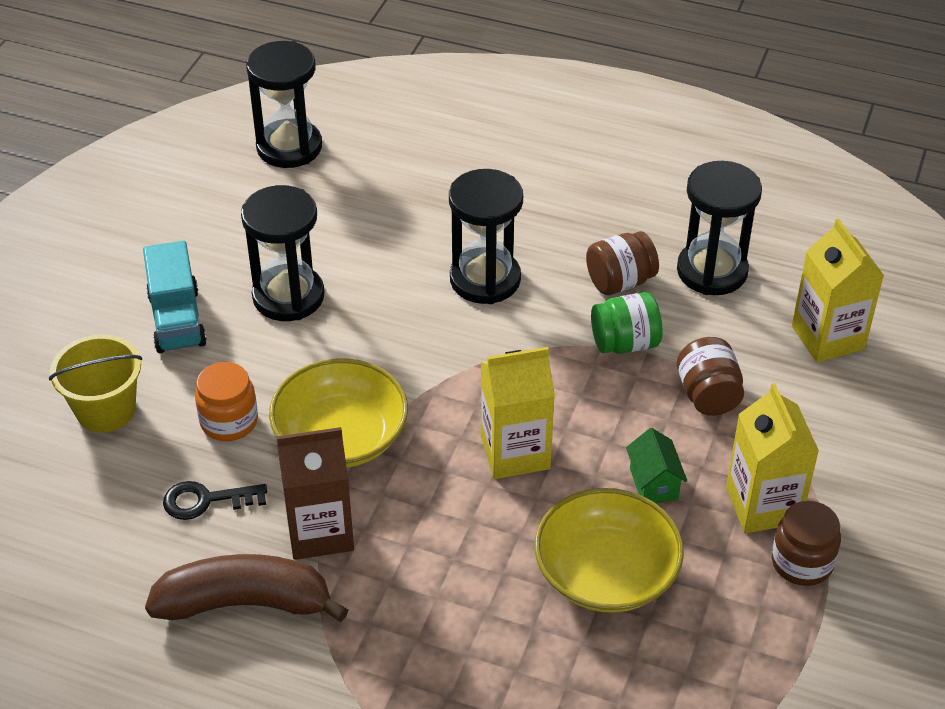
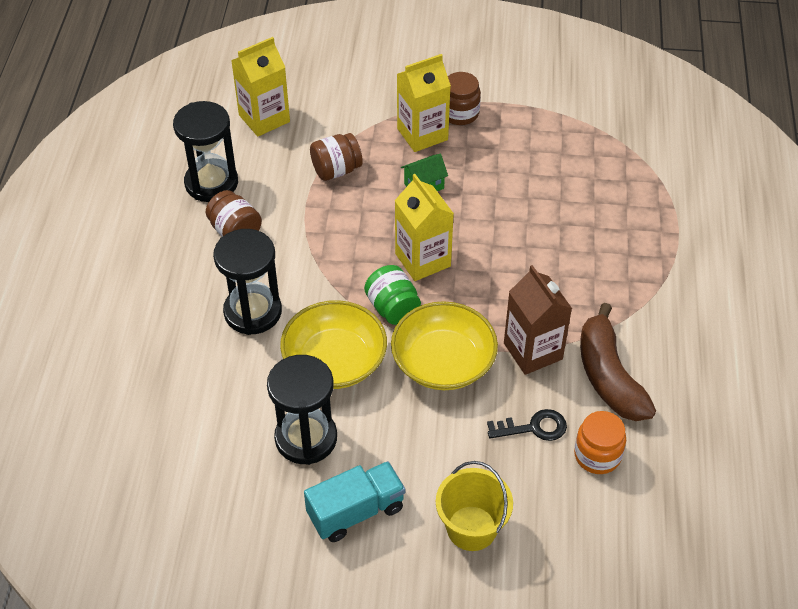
camera: 105 degrees left, 5 degrees up
black key [163,481,267,520] -> black key turned 75 degrees counterclockwise [487,409,567,441]
orange jar [195,362,258,441] -> orange jar moved to [574,411,626,474]
black hourglass [246,41,322,168] -> none
yellow bowl [534,488,684,613] -> yellow bowl moved to [280,300,387,389]
green jar [591,292,663,354] -> green jar moved to [364,265,421,325]

